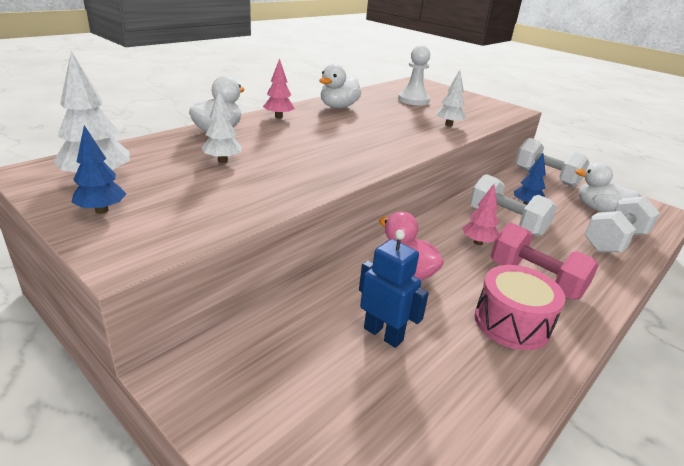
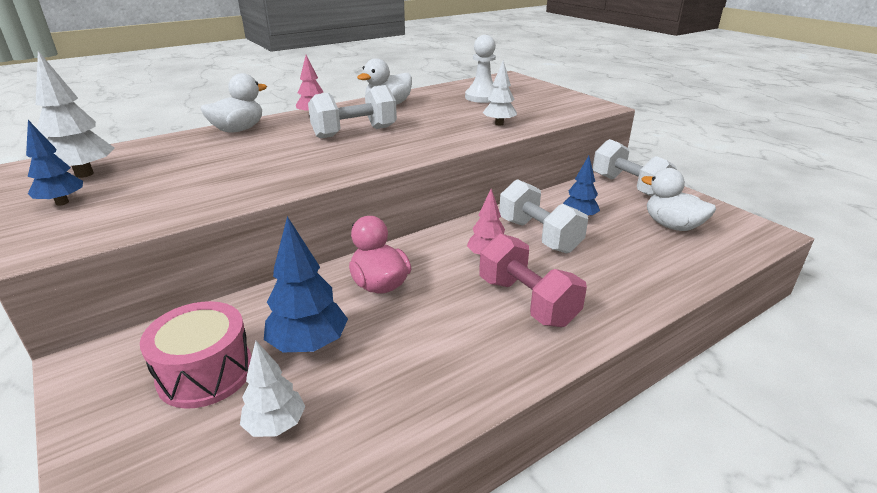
camera: 15 degrees right, 0 degrees up
white tree [202,91,242,163] -> white tree moved to [240,341,306,437]
blue robot [359,230,429,348] -> blue tree [264,216,348,352]
pink drum [475,265,566,350] -> pink drum moved to [140,301,251,409]
white dumbbell [584,196,660,252] -> white dumbbell moved to [308,85,397,139]

